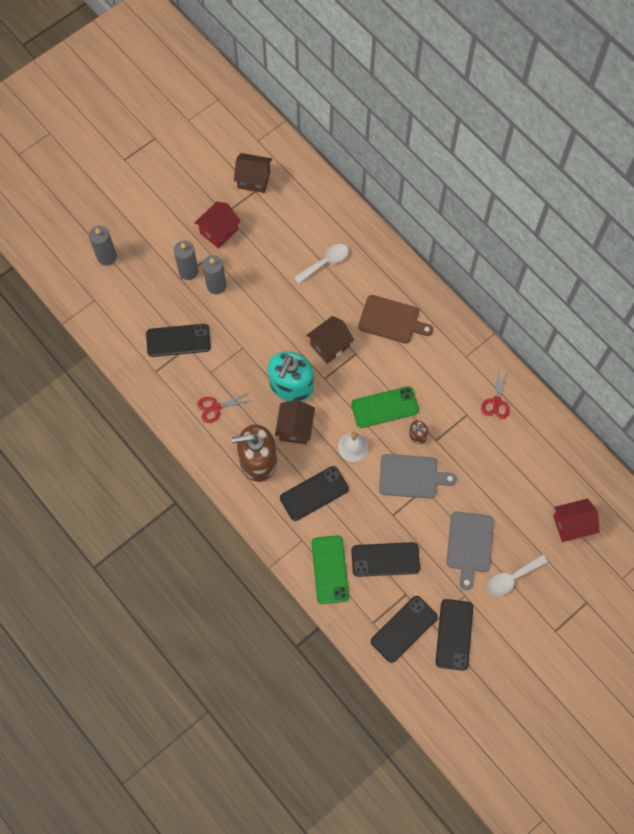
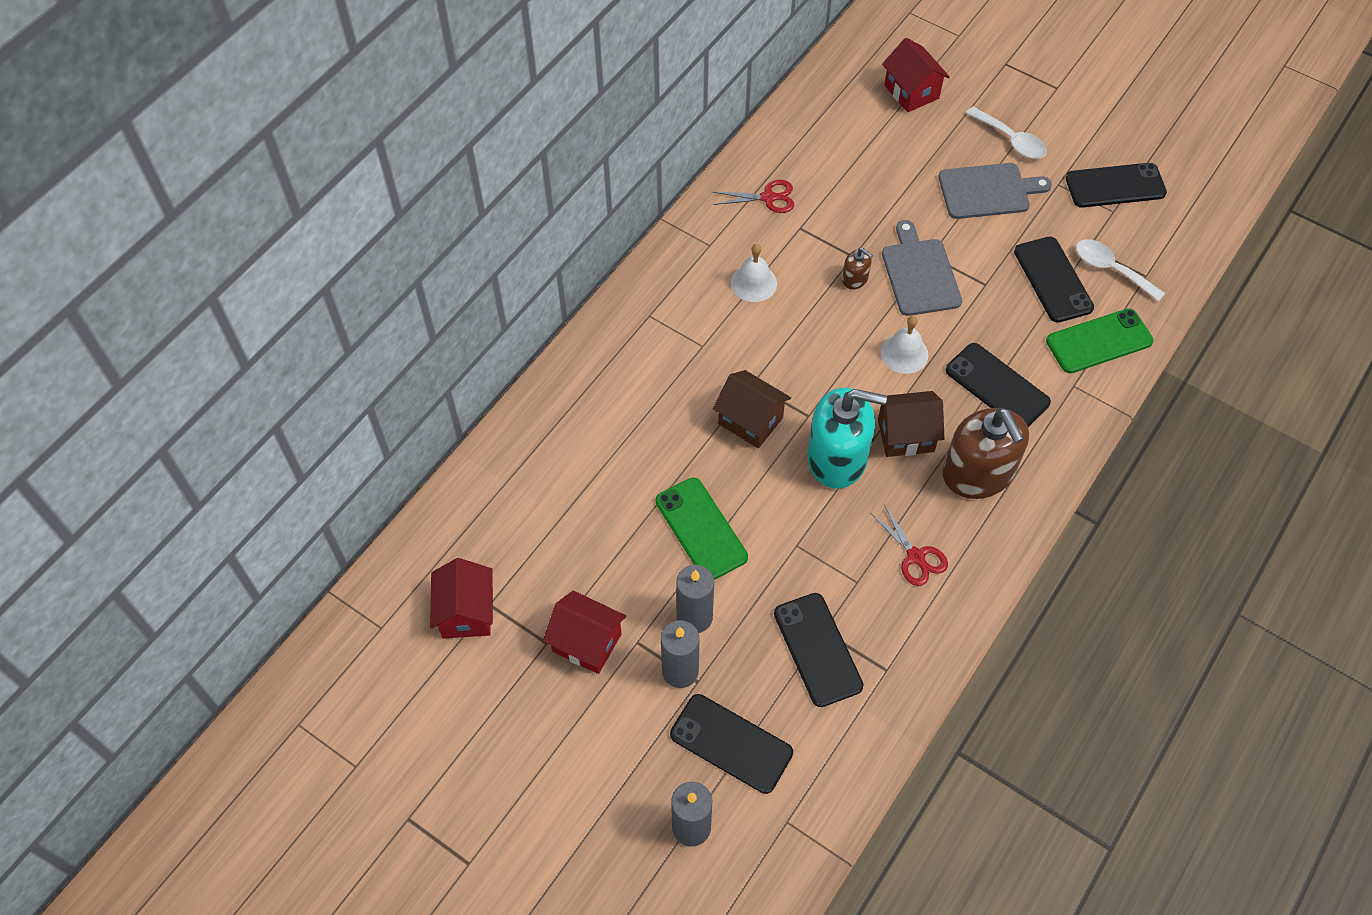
camera: 105 degrees left, 10 degrees down
brown house [234,153,272,193] -> red house [430,558,493,638]
white spoon [294,244,349,284] -> white spoon moved to [1076,239,1165,302]
green phone [351,386,419,428] -> green phone moved to [656,478,748,580]
brown cutting board [358,295,433,344] -> none
black phone [371,596,438,663] -> black phone moved to [670,694,793,794]
none -> white bell [731,244,777,302]

